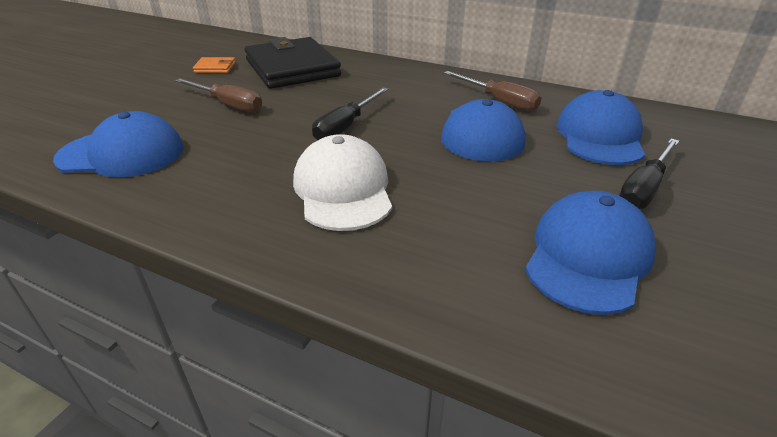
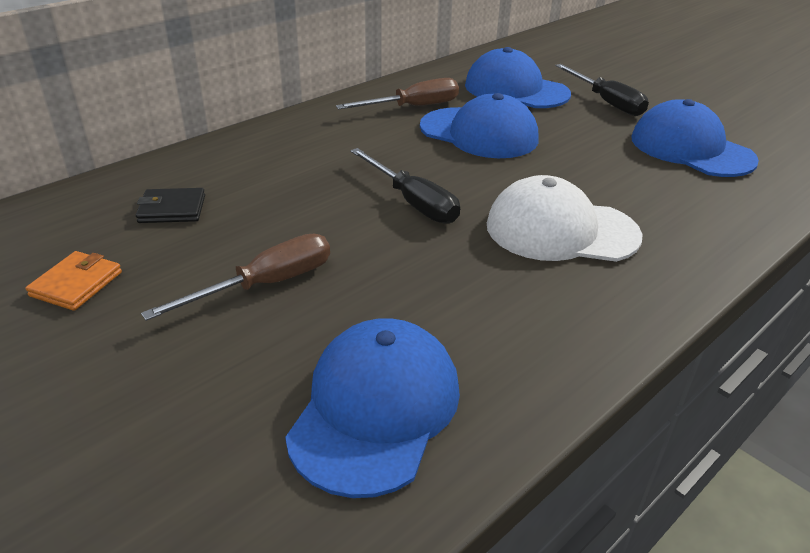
camera: 70 degrees left, 0 degrees up
black wallet [244,37,341,89] -> black wallet [136,188,205,223], size x0.40

